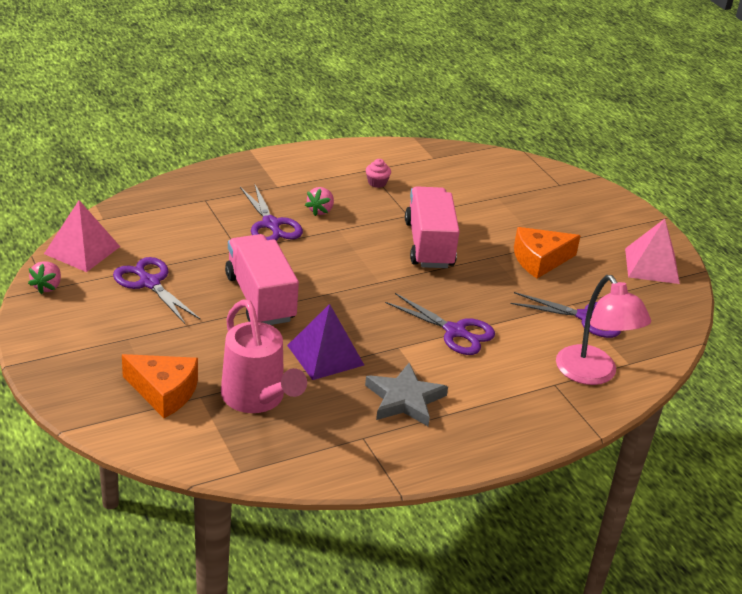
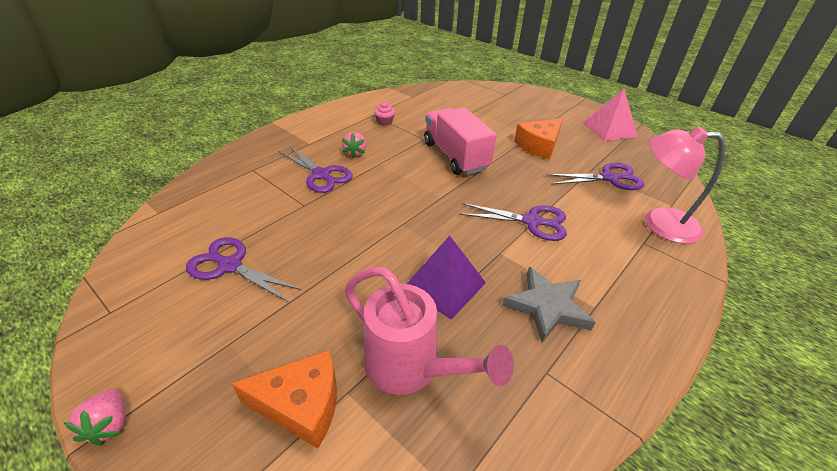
camera: 20 degrees left, 5 degrees up
pink strawberry [28,261,61,294] -> pink strawberry moved to [64,389,125,445]
pink pyramid [44,200,120,272] -> none
pink truck [225,234,299,325] -> none
pink lamp [556,275,651,385] -> pink lamp turned 150 degrees clockwise [645,126,726,244]

